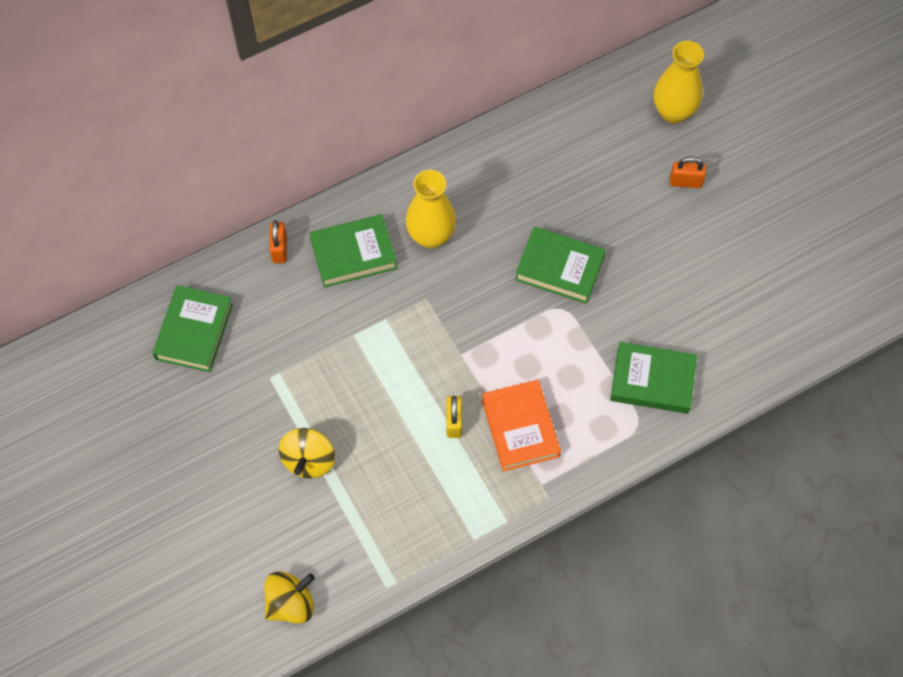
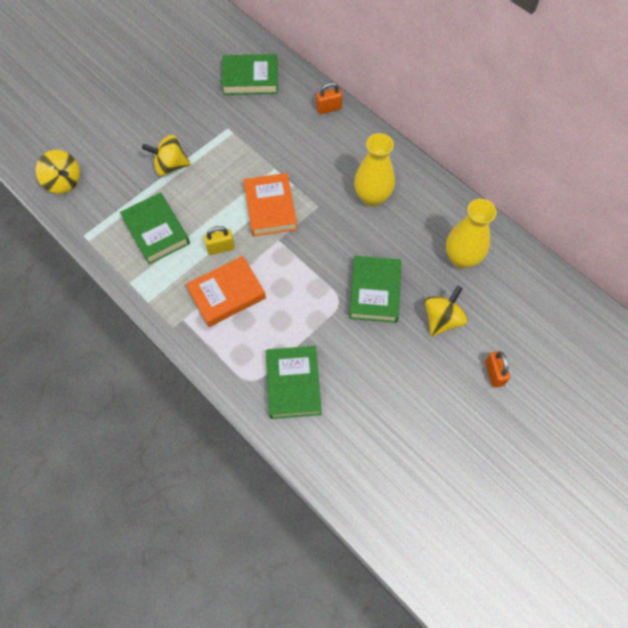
camera: 75 degrees right, 0 degrees up
green book [310,214,397,288] -> green book moved to [120,193,190,264]
yellow vase [654,41,704,123] -> yellow vase moved to [446,199,497,268]
none -> orange book [244,173,297,237]
none -> yellow spinning top [425,285,468,336]

